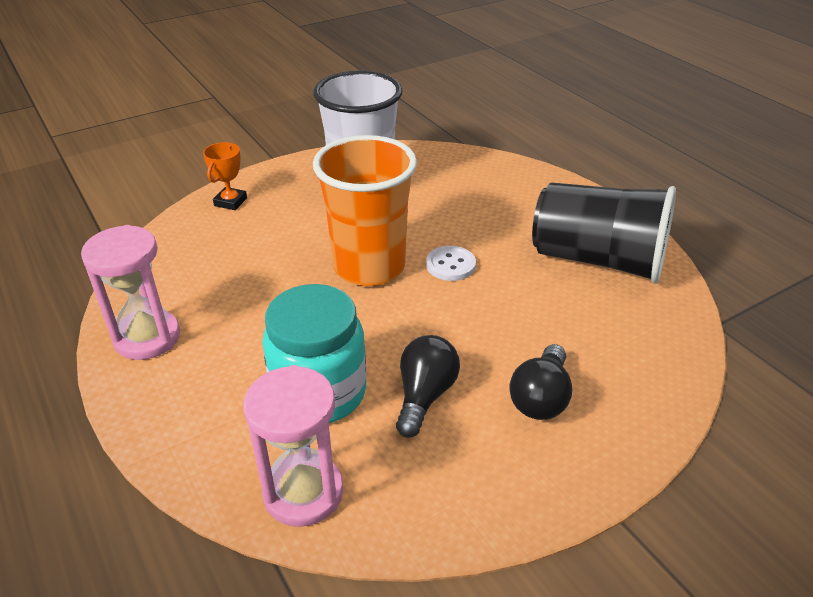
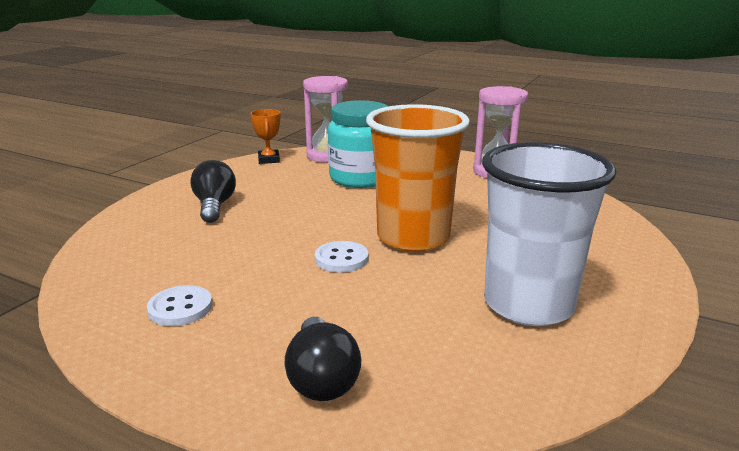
camera: 150 degrees right, 15 degrees down
orange trophy [203,142,247,210] -> orange trophy moved to [250,109,281,164]
black light bulb [396,335,460,438] -> black light bulb moved to [285,317,362,401]
black cup [532,182,676,284] -> white button [147,285,212,326]

